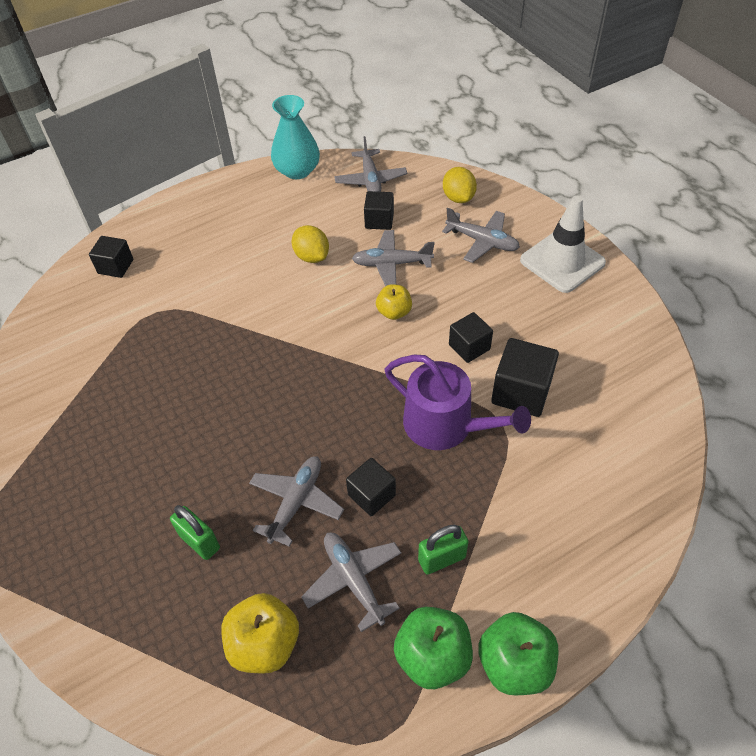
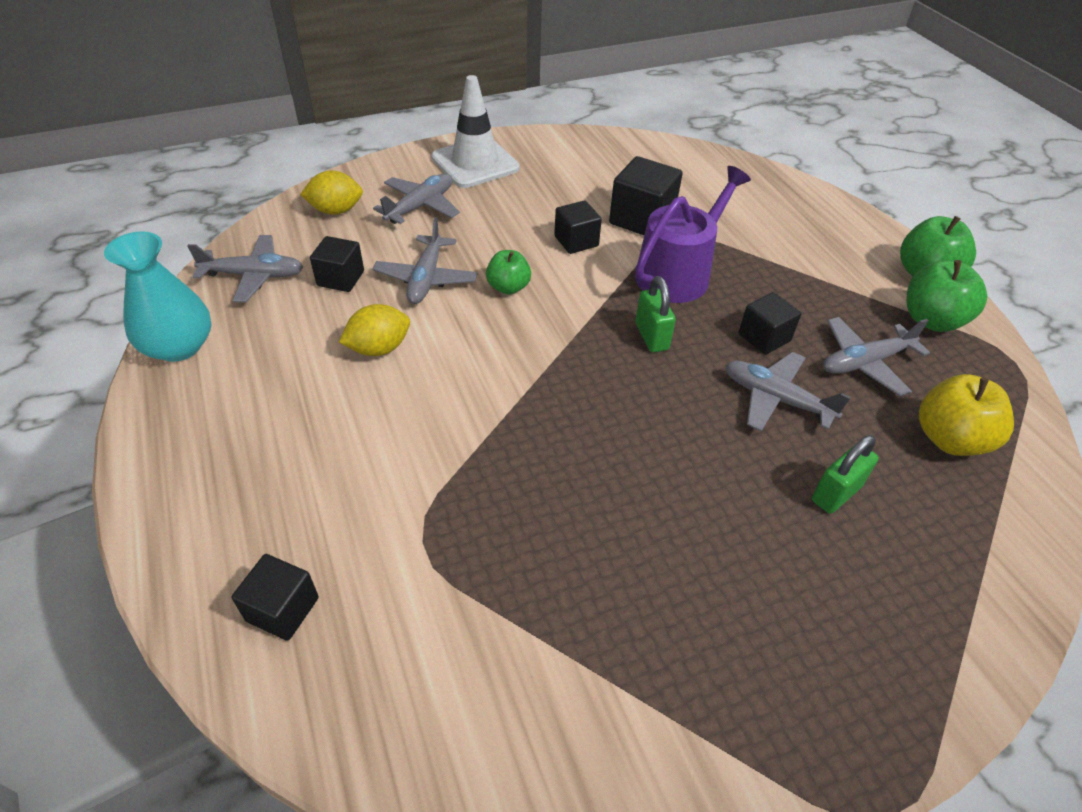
camera: 85 degrees left, 5 degrees down
yellow apple [376,284,412,320] -> green apple [486,250,531,295]
green padlock [418,525,468,575] -> green padlock moved to [635,276,676,352]

